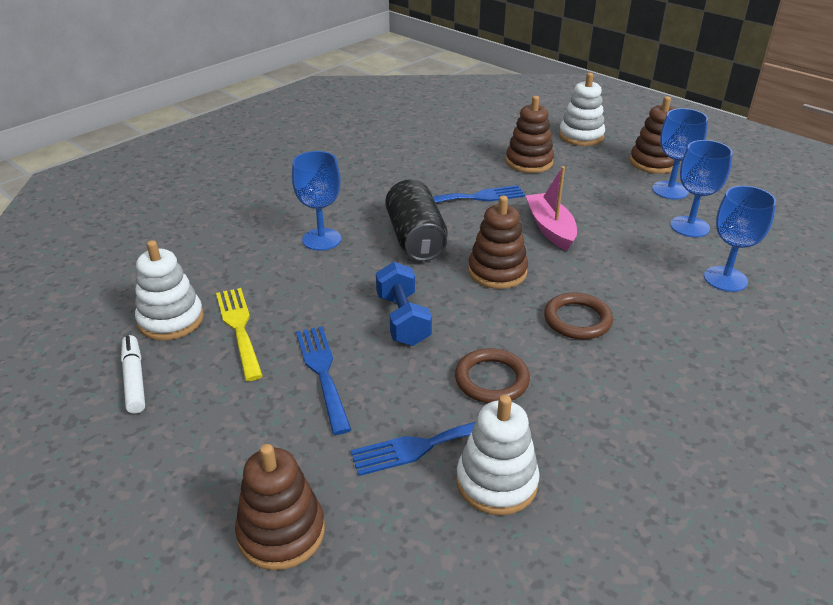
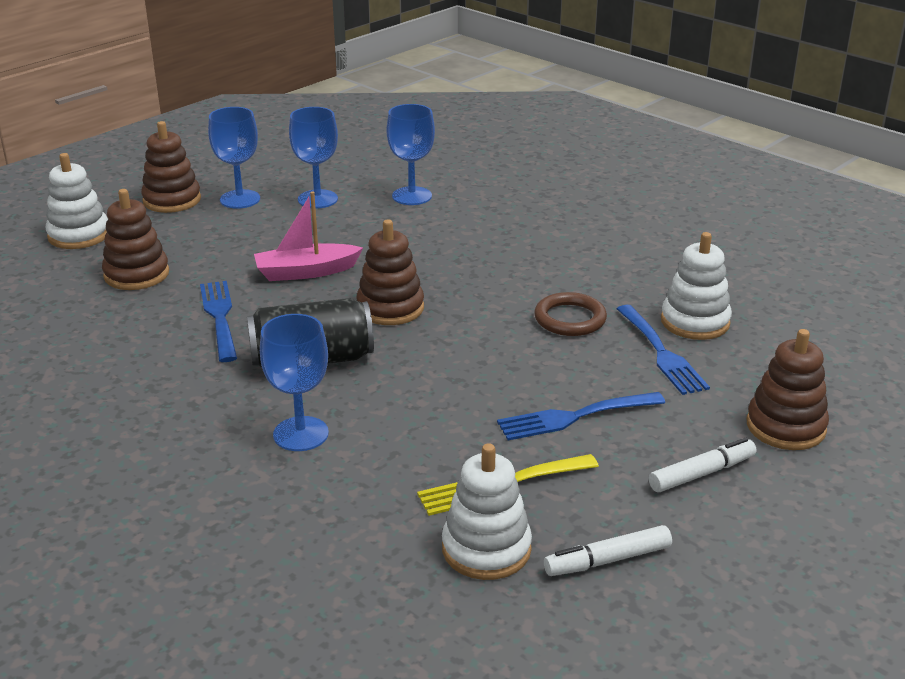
camera: 90 degrees left, 5 degrees down
blue dumbbell [376,262,432,346] -> none
brown ring [544,292,613,340] -> none
none -> white marker [649,438,756,492]

